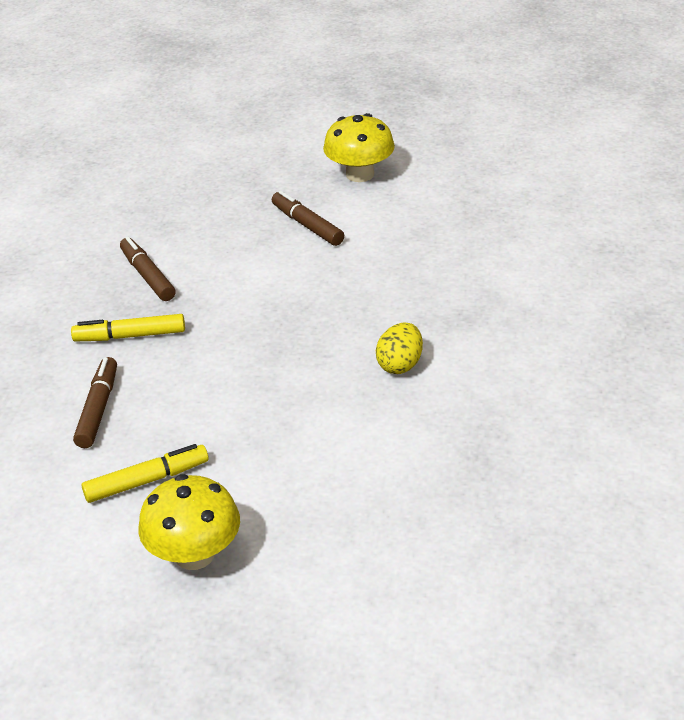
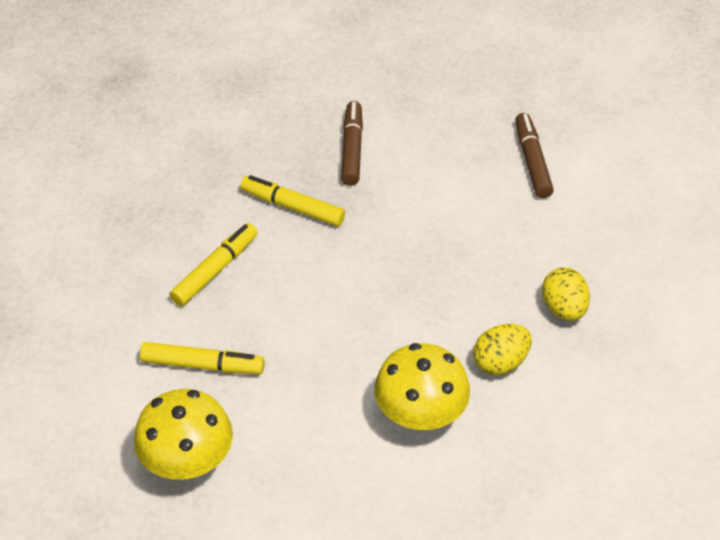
camera: 30 degrees right, 10 degrees up
brown marker [73,357,117,448] -> yellow marker [170,223,258,306]
yellow mushroom [323,113,395,182] -> yellow mushroom moved to [374,343,470,430]
none -> yellow egg [542,267,590,321]

